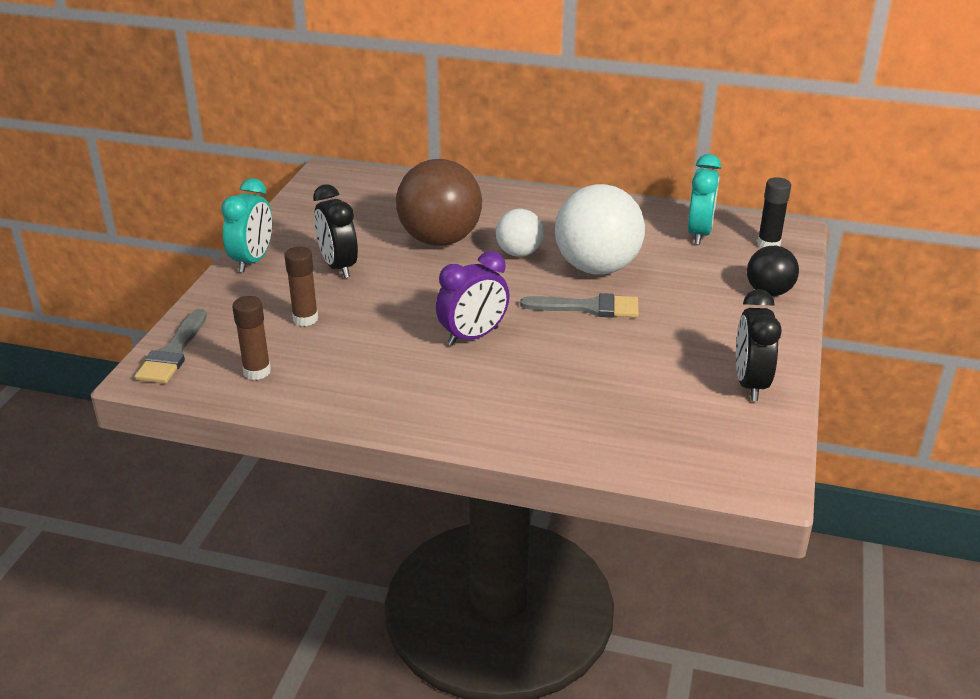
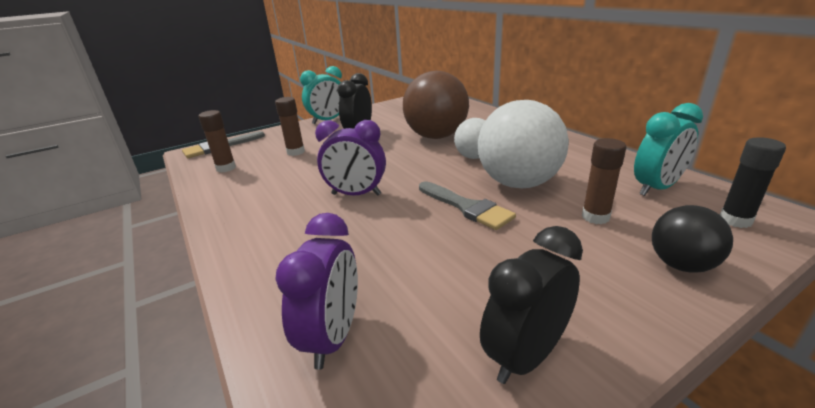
camera: 45 degrees right, 5 degrees down
none -> purple clock [275,213,358,370]
none -> brown glue stick [582,138,626,224]

